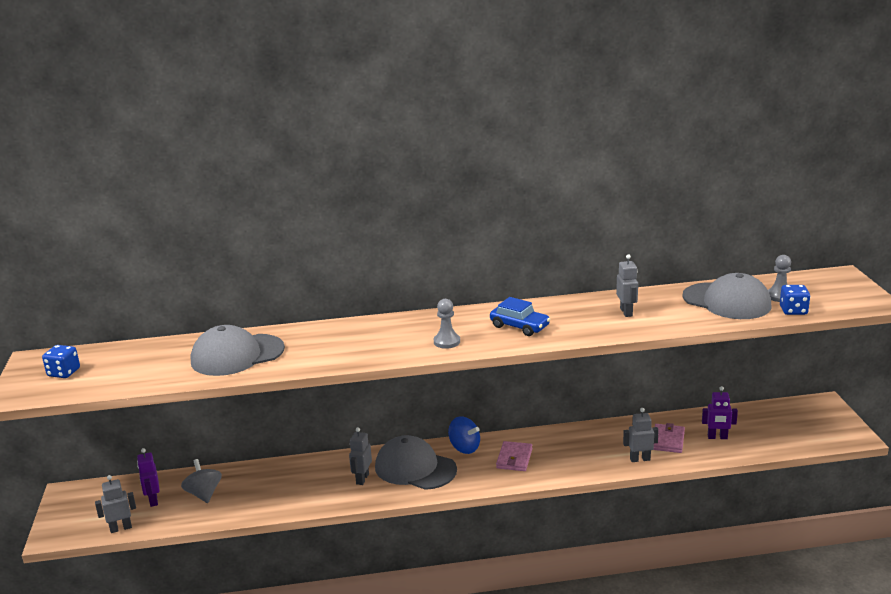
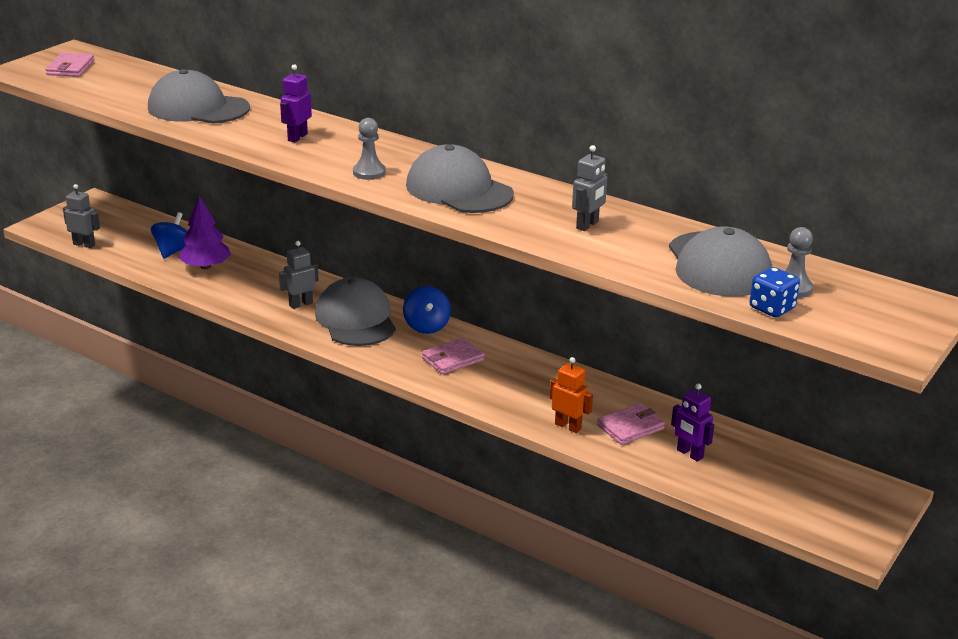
camera: 40 degrees right, 5 degrees up
blue dice [42,345,80,378] -> pink wallet [46,53,95,77]
purple robot [137,448,160,507] -> purple robot moved to [280,64,312,142]
grey spinning top [181,459,222,503] -> blue spinning top [151,212,187,259]
blue car [490,297,550,336] -> grey cap [406,144,514,213]
grey robot [623,408,659,462] -> orange robot [550,357,593,433]
none -> purple tree [178,196,231,269]

